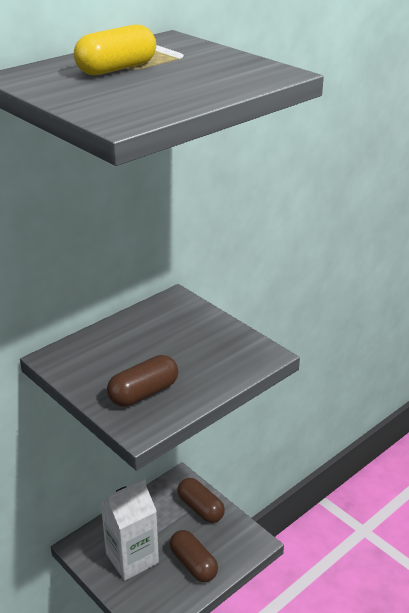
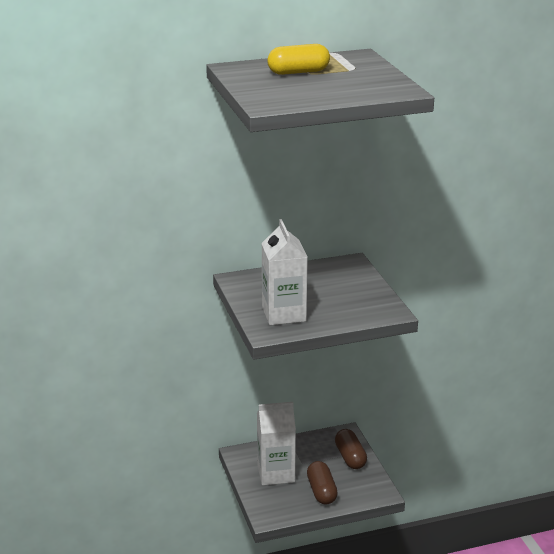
camera: 25 degrees right, 5 degrees down
brown capsule [107,355,178,407] -> white carton [261,219,308,325]

